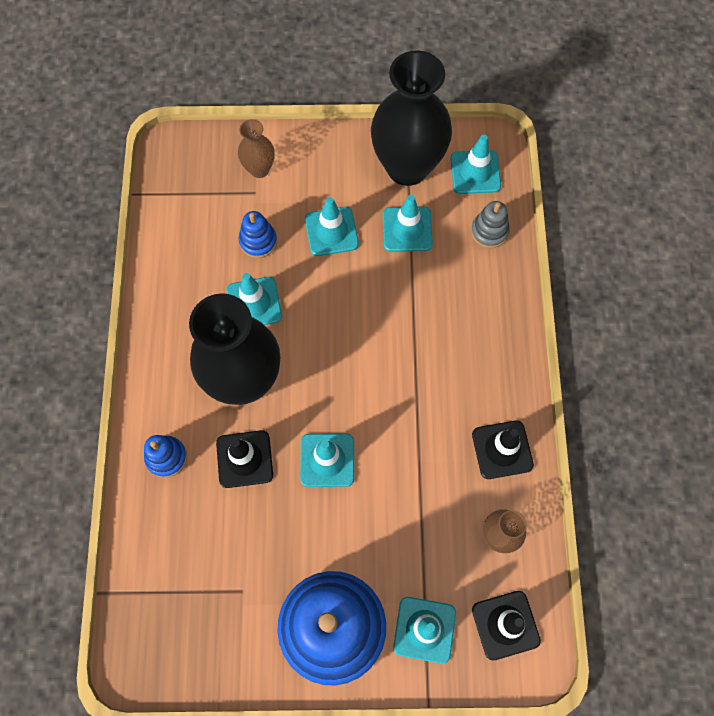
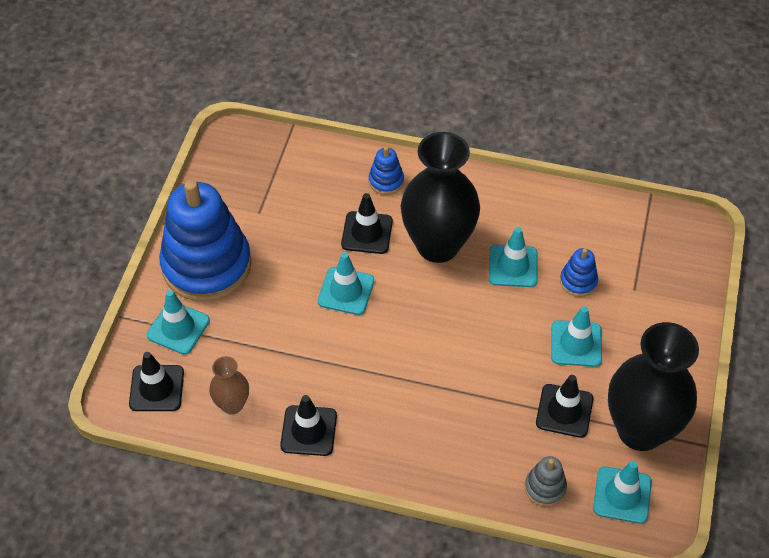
camera: 105 degrees right, 15 degrees down
brown vase [238,119,275,178] -> none
turquoise traffic cone [383,195,433,252] -> black traffic cone [536,375,593,438]

